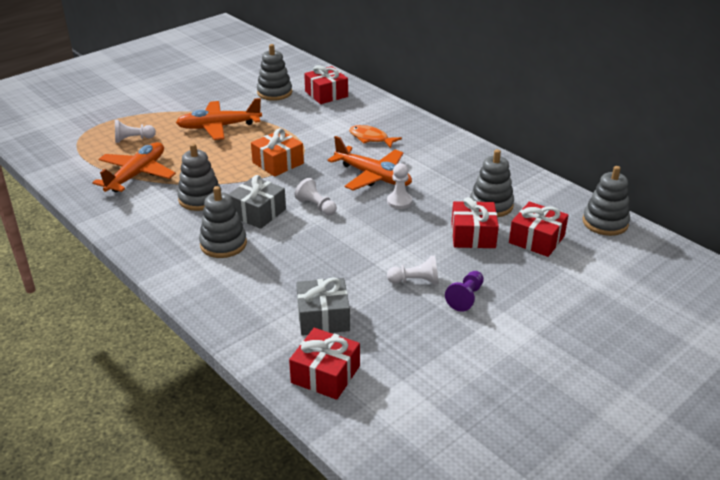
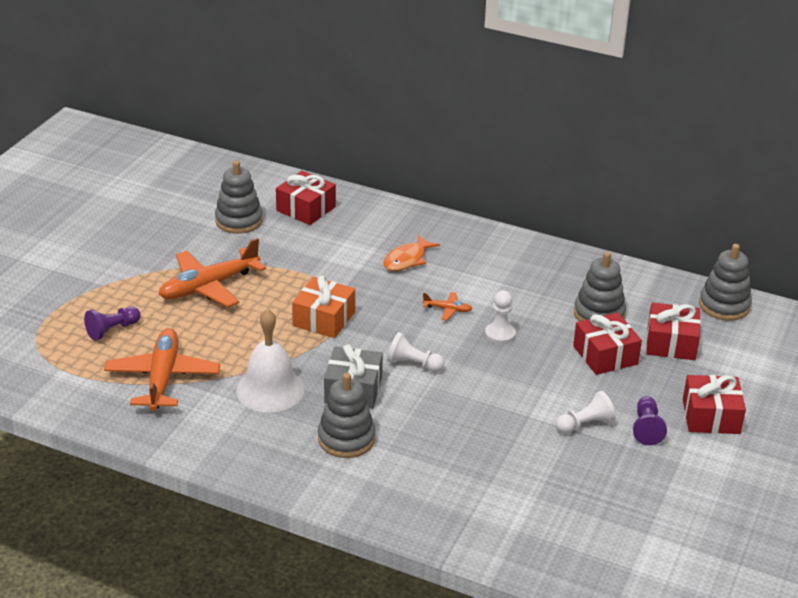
camera: 25 degrees left, 0 degrees up
white pawn [115,120,156,143] -> purple pawn [84,306,140,341]
grey stacking toy [177,143,221,211] -> white bell [236,309,304,412]
red gift [289,328,360,400] -> red gift moved to [683,375,746,434]
grey gift [296,277,350,336] -> none
orange plane [328,136,412,191] -> orange plane [422,292,472,320], size x0.44
orange fish [349,125,402,148] -> orange fish turned 60 degrees counterclockwise [383,235,440,271]

